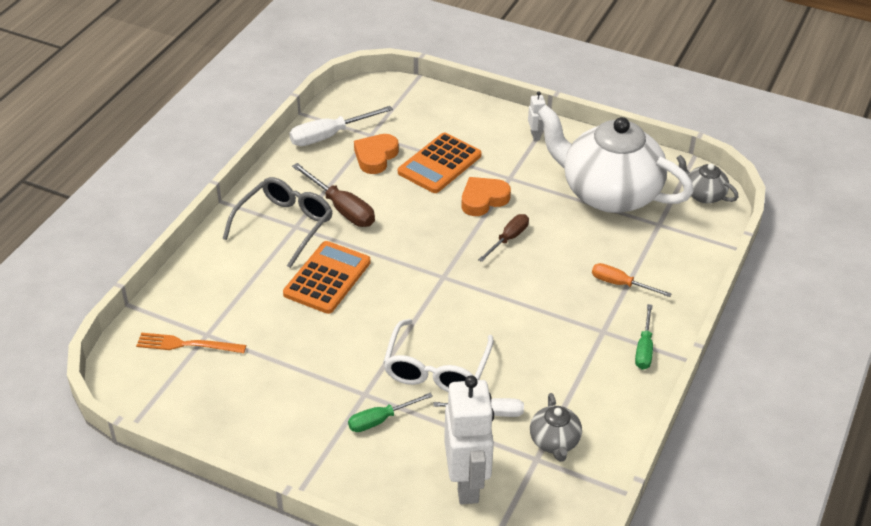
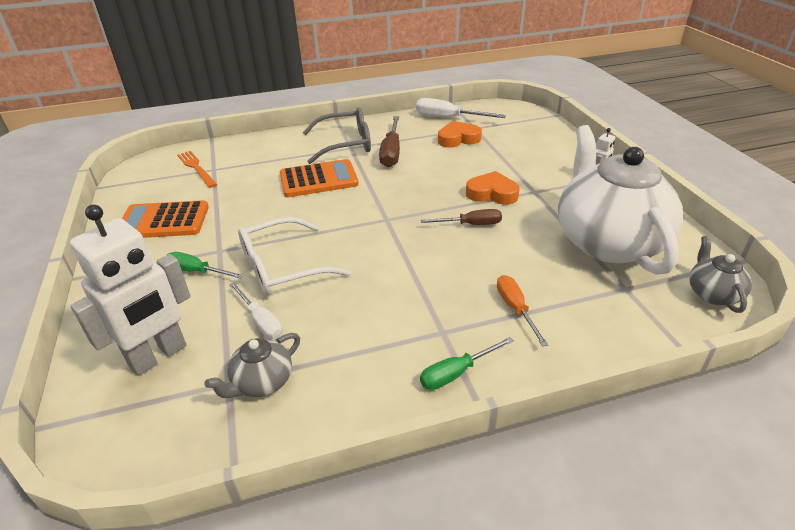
camera: 50 degrees right, 5 degrees down
orange calculator [398,133,482,193] -> orange calculator moved to [122,200,209,238]

